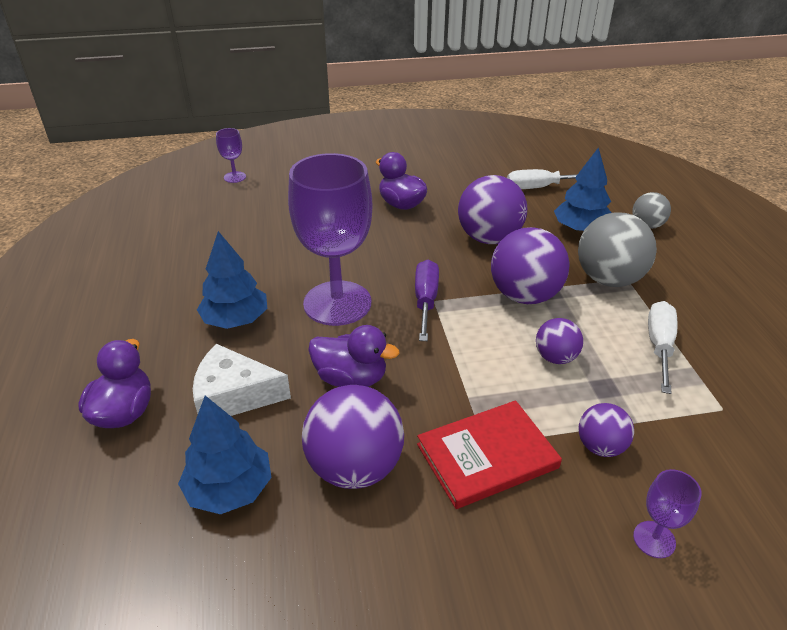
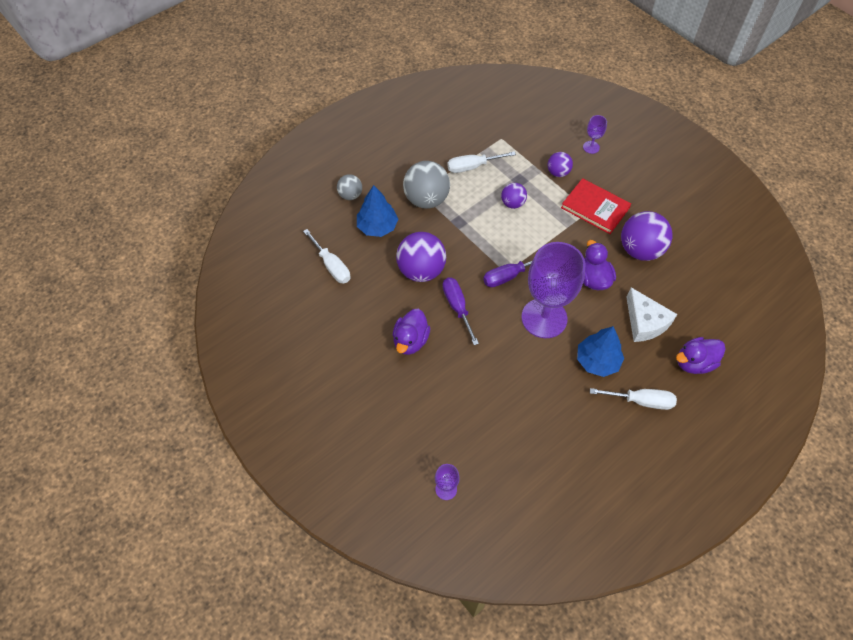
camera: 120 degrees left, 20 degrees up
blue tree [178,396,271,514] -> none
purple ball [491,227,570,304] -> none
none -> purple screwdriver [443,278,479,345]
none -> white screwdriver [590,388,677,410]

